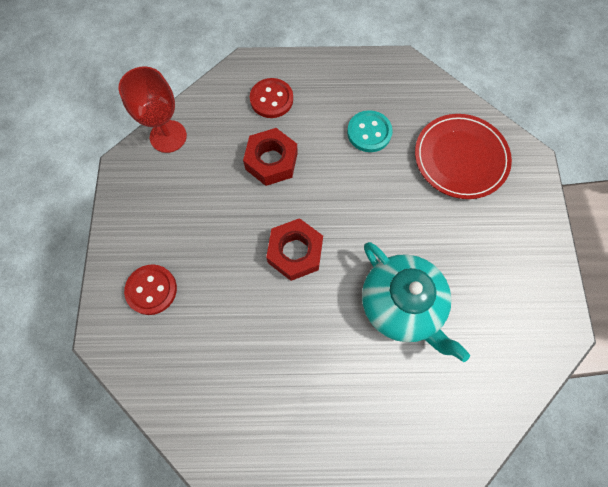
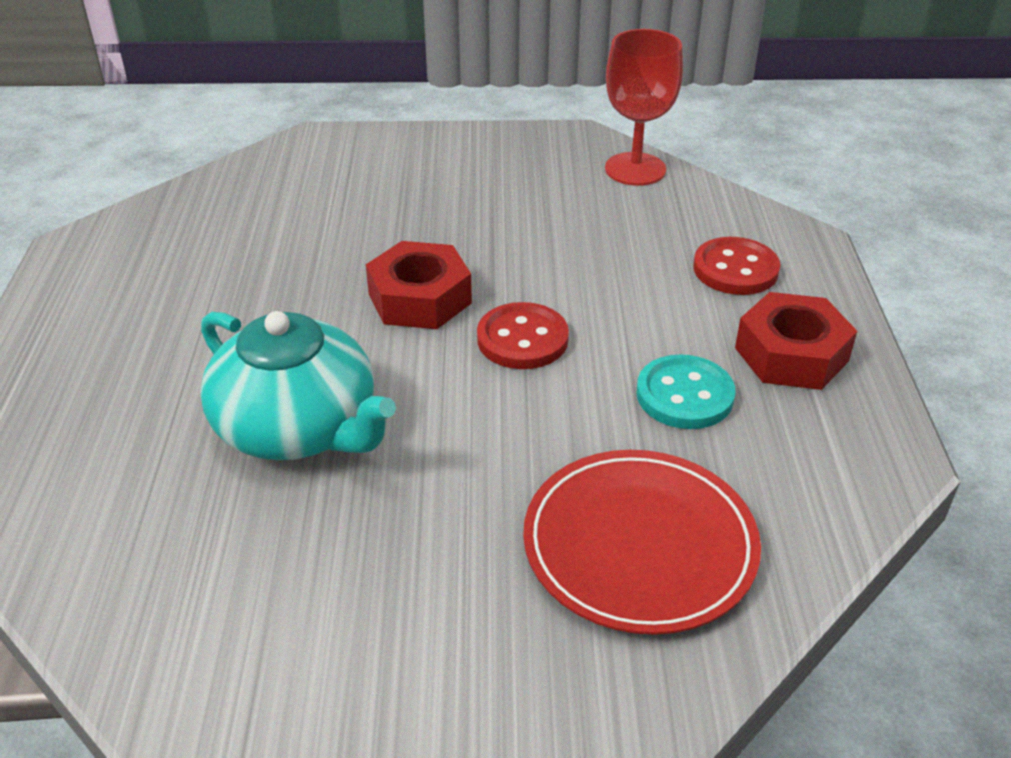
camera: 90 degrees right, 30 degrees down
red button [124,264,177,315] -> red button moved to [477,302,569,369]
red nut [243,128,298,186] -> red nut moved to [735,292,857,390]
turquoise teapot [362,242,470,362] -> turquoise teapot turned 105 degrees counterclockwise [200,311,396,460]

